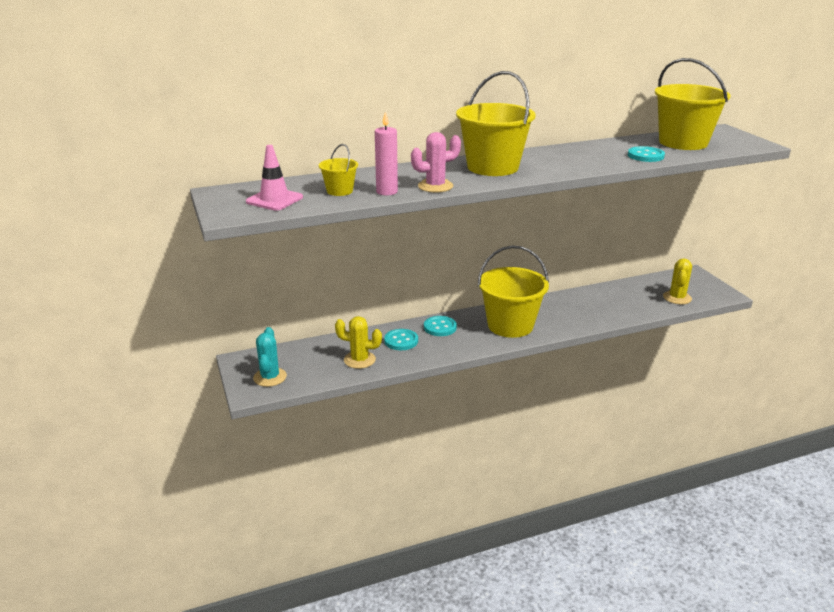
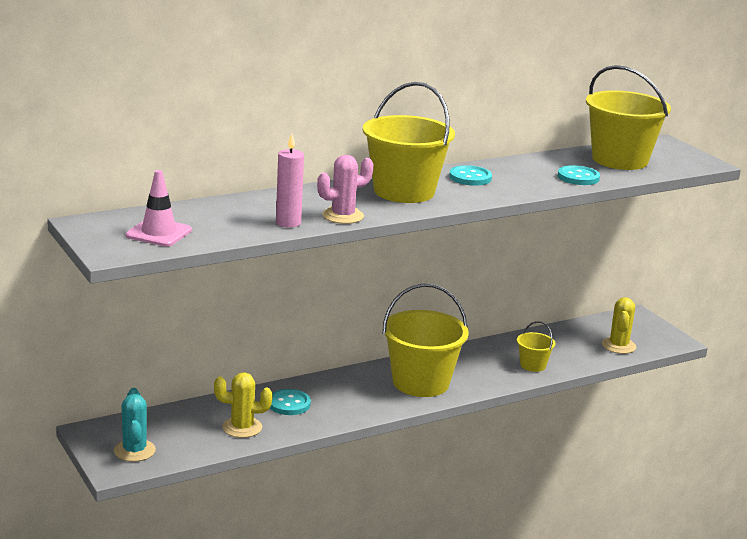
camera: 10 degrees left, 5 degrees down
yellow bucket [319,144,358,196] -> yellow bucket moved to [517,321,556,372]
turquoise button [424,316,457,336] -> turquoise button moved to [449,165,492,186]

